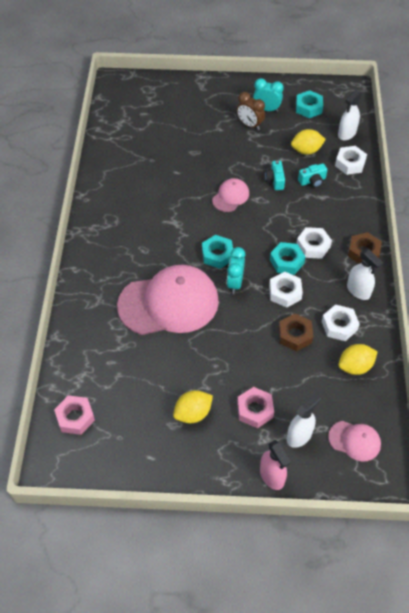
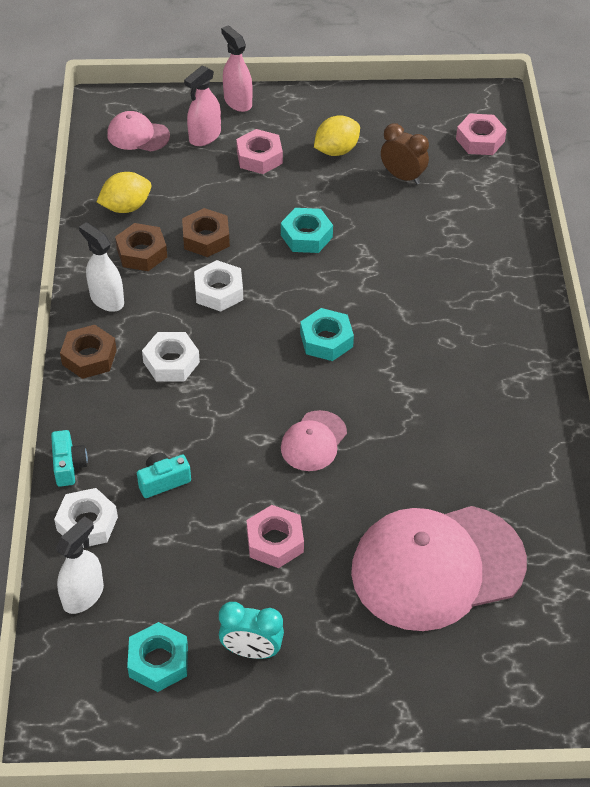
camera: 175 degrees right, 5 degrees down
pink cap [117,265,219,335] -> pink cap moved to [351,506,527,631]
turquoise clock [227,247,246,294] -> none
brown clock [237,92,265,130] -> brown clock moved to [381,123,429,184]
turquoise camera [265,161,285,190] -> turquoise camera moved to [51,430,88,487]
turquoise nut [270,242,305,275] -> turquoise nut moved to [281,208,333,253]
white spray bottle [287,393,321,448] -> pink spray bottle [184,65,221,146]
yellow lemon [291,129,326,155] -> none
white nut [322,304,360,341] -> brown nut [115,223,167,271]
none -> pink nut [247,505,304,568]

